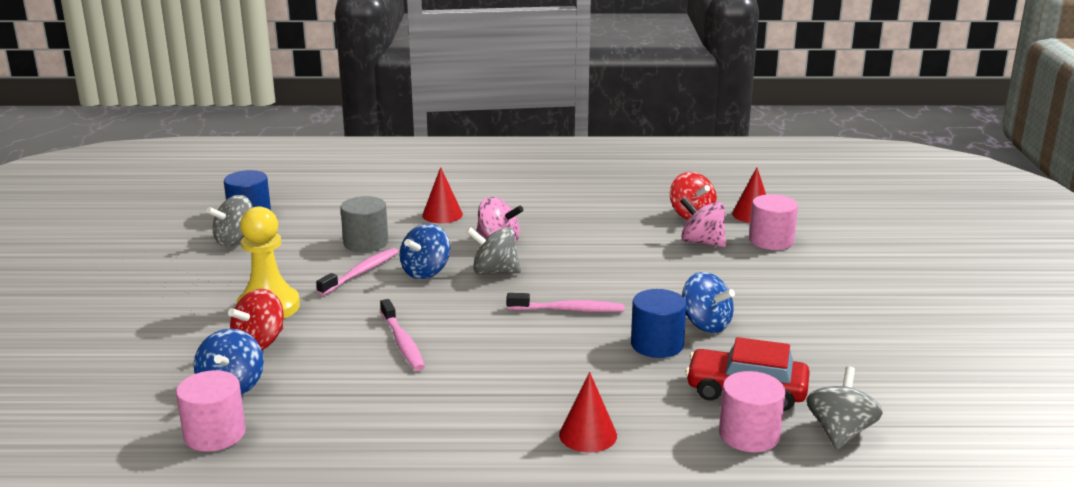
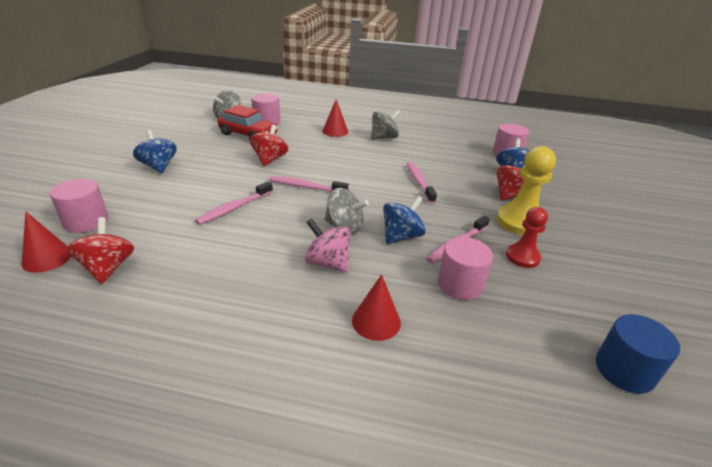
camera: 170 degrees left, 10 degrees up
grey spinning top [206,195,253,246] -> grey spinning top moved to [371,110,401,140]
grey cylinder [340,196,388,252] -> pink cylinder [438,237,493,300]
blue cylinder [631,289,687,358] -> red spinning top [250,125,288,166]
pink spinning top [680,197,726,247] -> none
blue spinning top [682,272,735,333] -> blue spinning top moved to [133,130,177,173]
none -> pink toothbrush [195,181,273,225]
none -> red pawn [506,207,548,268]

